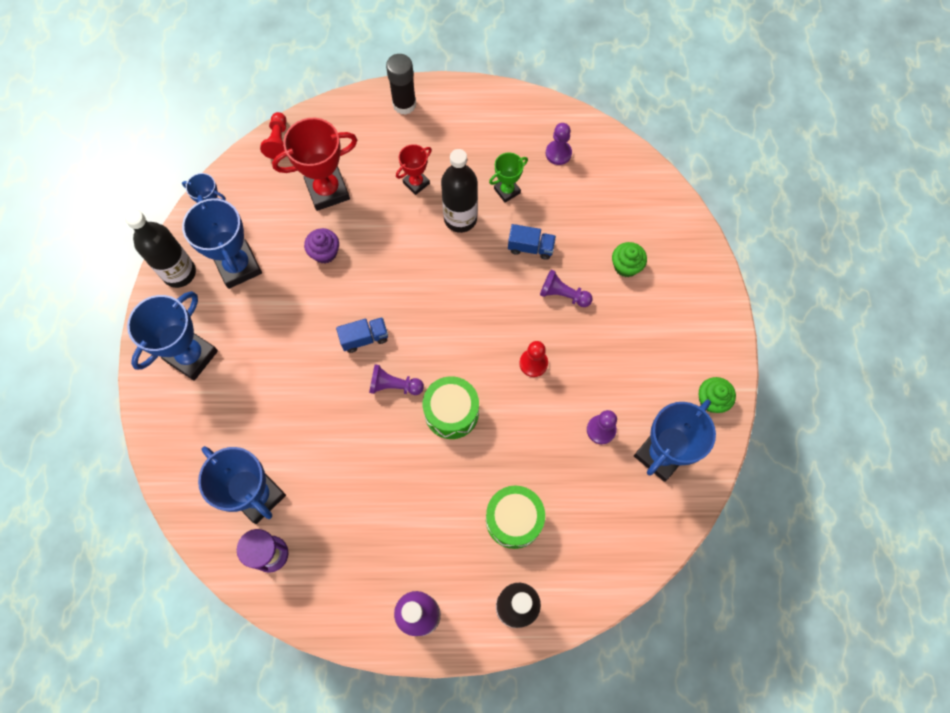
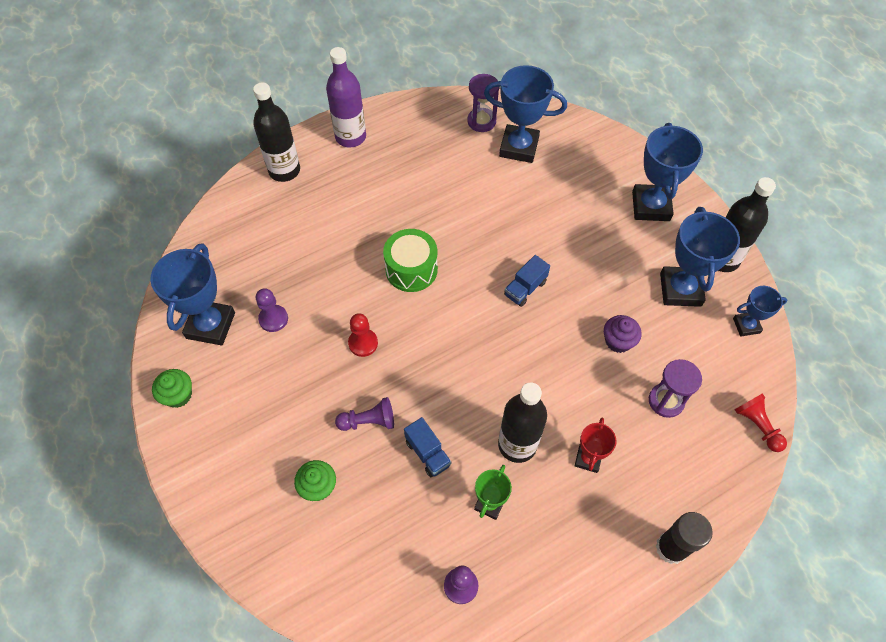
camera: 150 degrees right, 10 degrees down
blue trophy [182,195,262,289] -> blue trophy turned 60 degrees clockwise [660,207,740,307]
red trophy [272,118,357,211] -> purple hourglass [649,359,702,418]
purple pawn [369,364,424,395] -> none
green drum [486,486,545,549] -> none
blue truck [508,224,556,260] -> blue truck turned 105 degrees counterclockwise [404,417,451,477]

